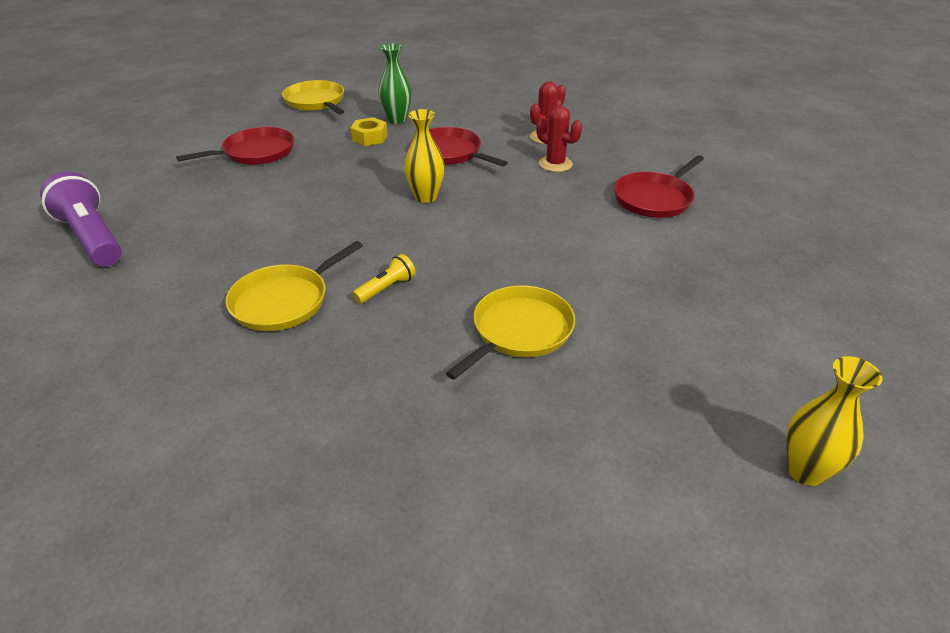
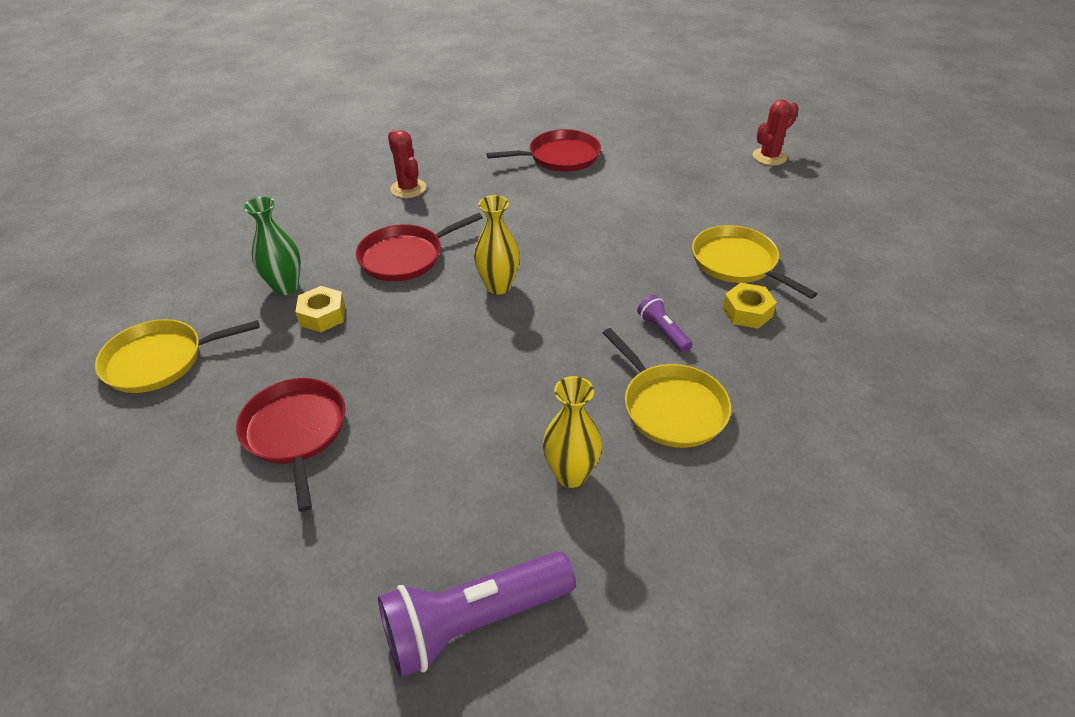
camera: 75 degrees left, 5 degrees up
yellow flashlight [352,254,416,304] -> purple flashlight [637,295,692,353]
red cactus [536,106,582,172] -> red cactus moved to [753,99,799,165]
red pan [614,155,704,218] -> red pan turned 75 degrees counterclockwise [487,129,601,172]
yellow vase [786,356,882,486] -> yellow vase moved to [543,376,602,488]
none -> yellow nut [722,283,777,329]

